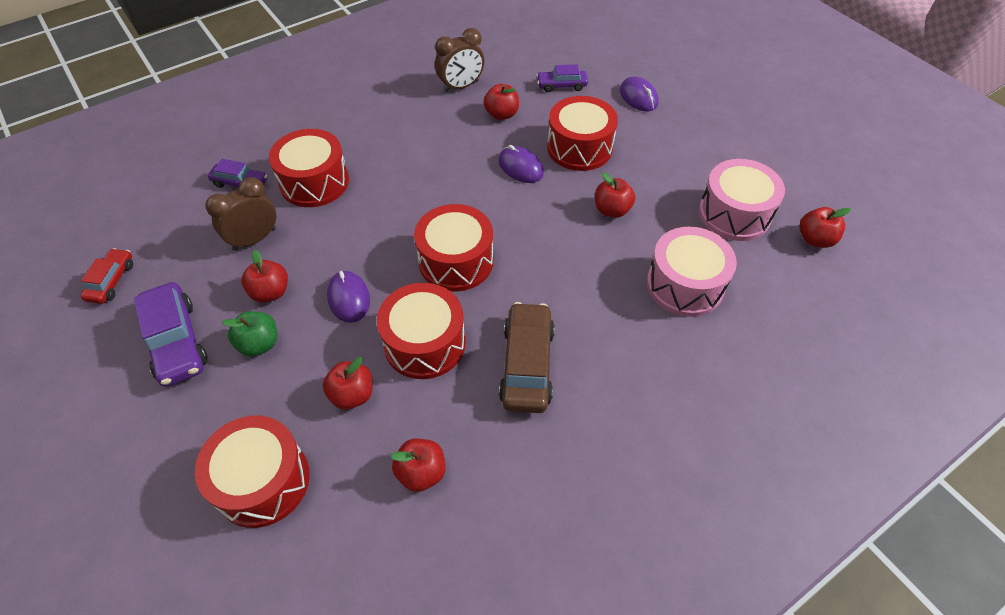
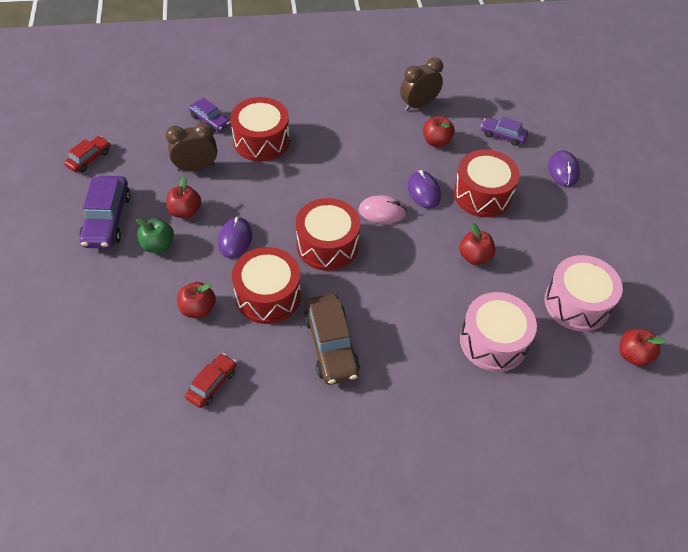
camera: 25 degrees right, 0 degrees up
red drum [195,416,310,528] -> none
red apple [391,438,445,492] -> red car [185,353,237,408]
brown clock [435,28,484,93] -> brown clock turned 150 degrees clockwise [400,58,443,111]
brown car [499,302,555,413] -> brown car turned 135 degrees clockwise [304,294,360,385]
none -> pink mouse [358,195,407,224]

